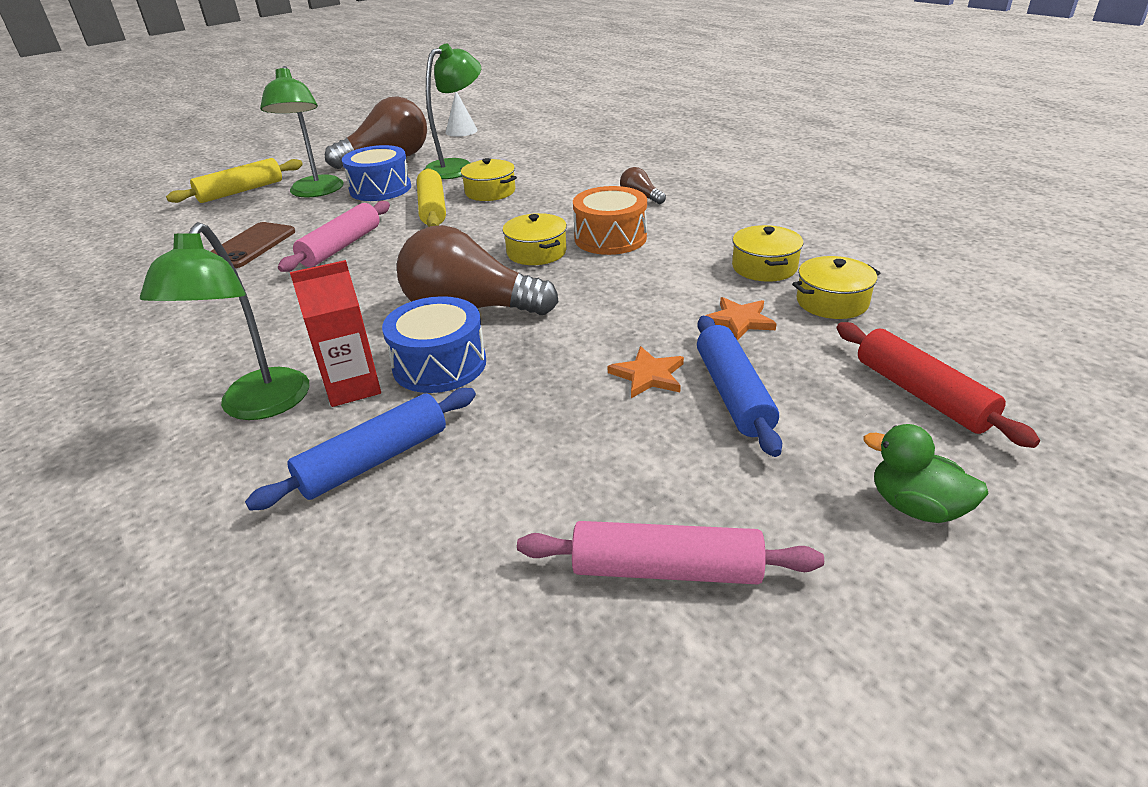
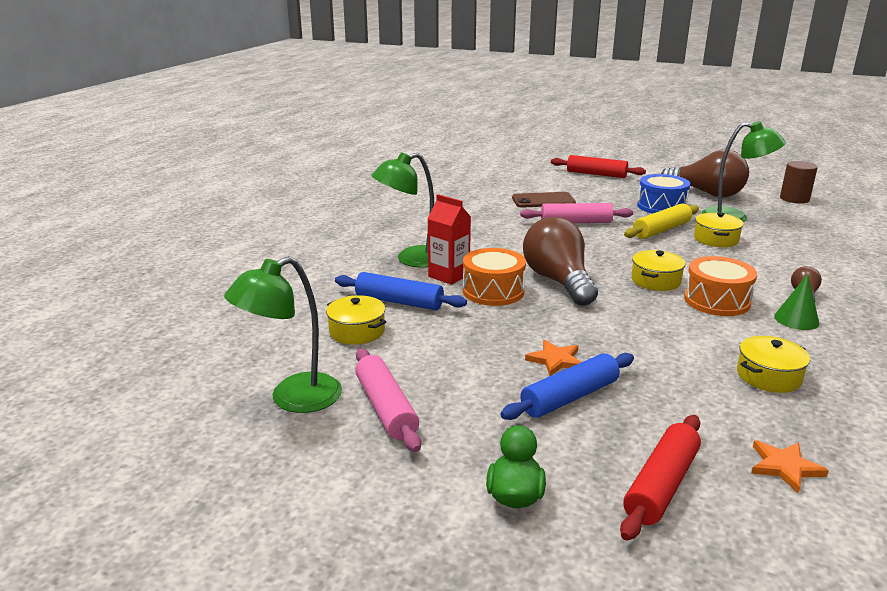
camera: 60 degrees right, 10 degrees down
yellow rolling pin [166,158,303,203] -> red rolling pin [551,155,646,178]
green lamp [260,66,344,198] -> green lamp moved to [224,256,342,413]
blue drum [382,296,486,393] -> orange drum [463,248,526,306]
white cone [445,92,478,137] -> brown cylinder [780,161,818,204]
orange star [706,297,777,340] -> orange star moved to [751,440,829,493]
yellow pot [792,256,880,319] -> yellow pot moved to [326,295,386,345]
none -> green cone [774,274,819,330]

